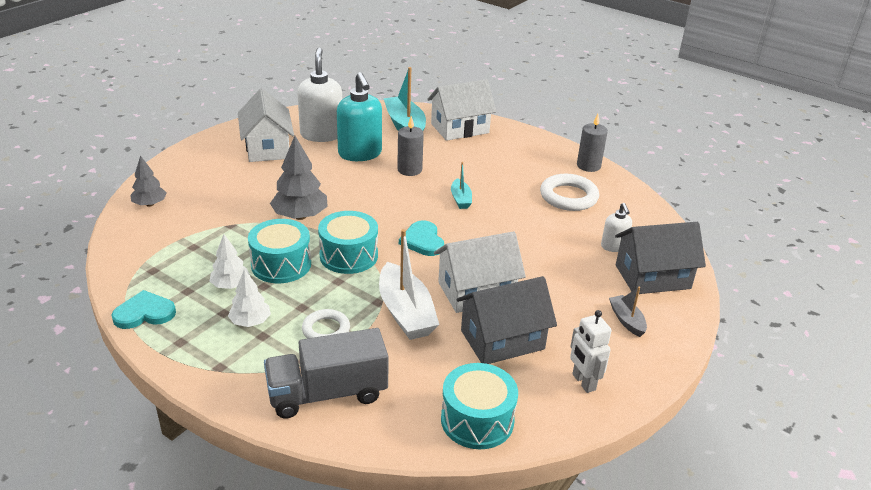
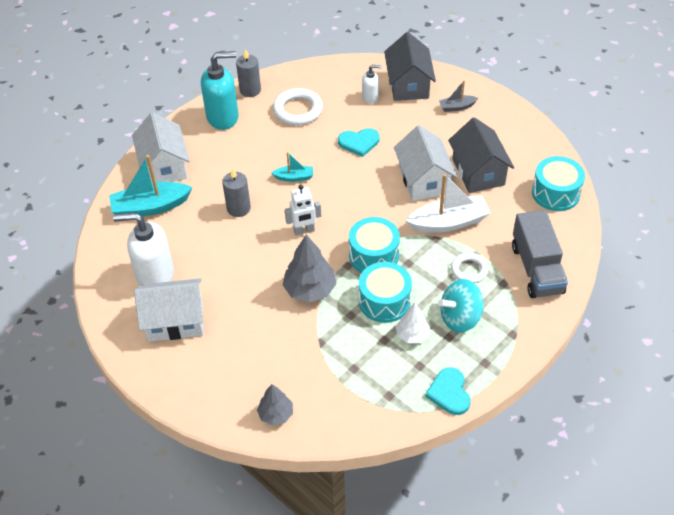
camera: 80 degrees left, 15 degrees up
white tree [228,269,271,327] -> turquoise spinning top [438,279,484,333]
turquoise soap dispenser [337,72,382,161] -> turquoise soap dispenser moved to [201,51,239,130]
turquoise heart [399,220,444,256] -> turquoise heart moved to [338,128,380,157]
white robot [570,310,612,393] -> white robot moved to [285,185,321,236]

